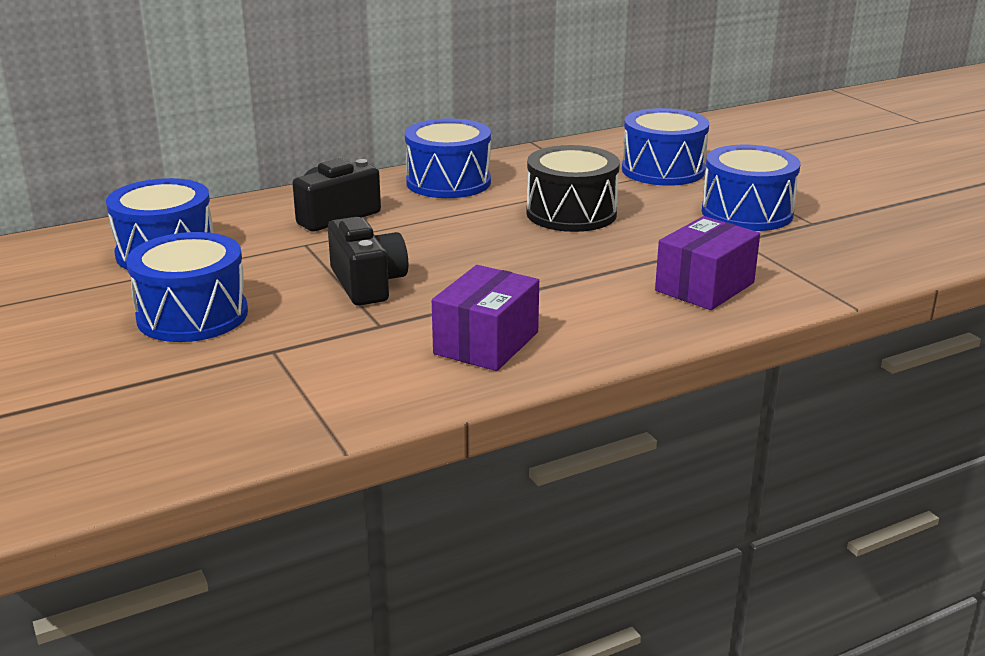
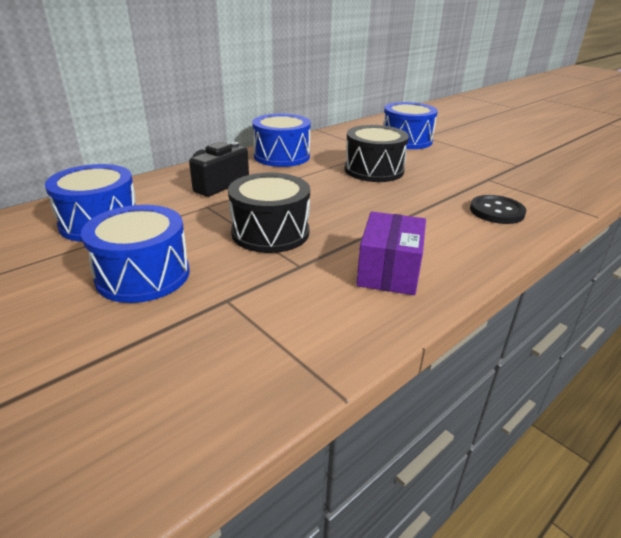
camera: 15 degrees left, 5 degrees up
black camera [328,217,408,306] -> black drum [228,173,310,253]
purple box [655,216,760,310] -> black button [470,195,526,224]
blue drum [702,145,800,231] -> none

